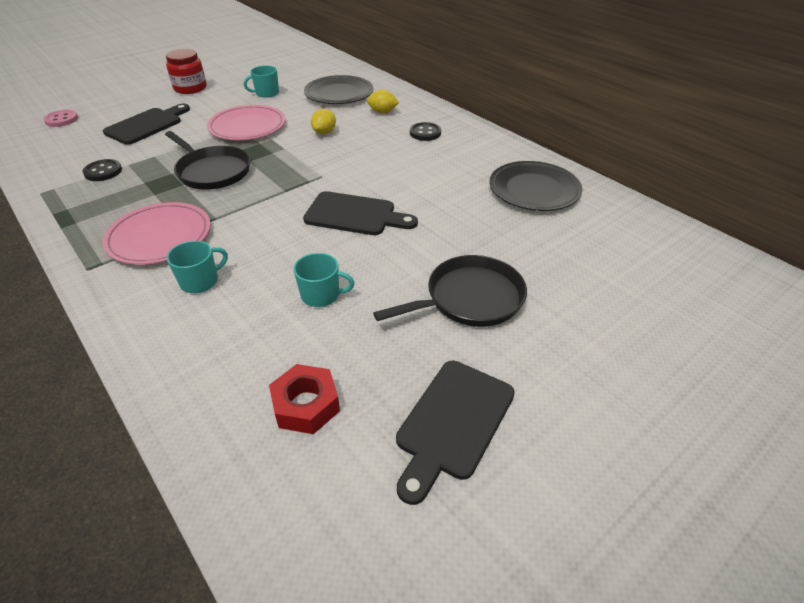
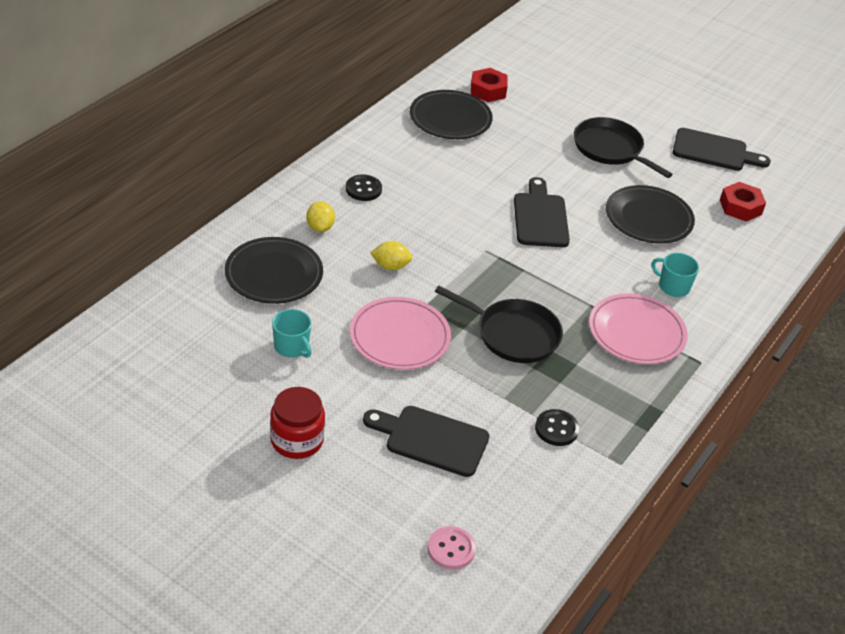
camera: 110 degrees left, 0 degrees up
black pan [165,131,250,190] -> black pan turned 90 degrees clockwise [435,286,563,363]
turquoise mug [294,253,355,307] -> black plate [606,185,695,243]
none -> red nut [471,68,508,102]

